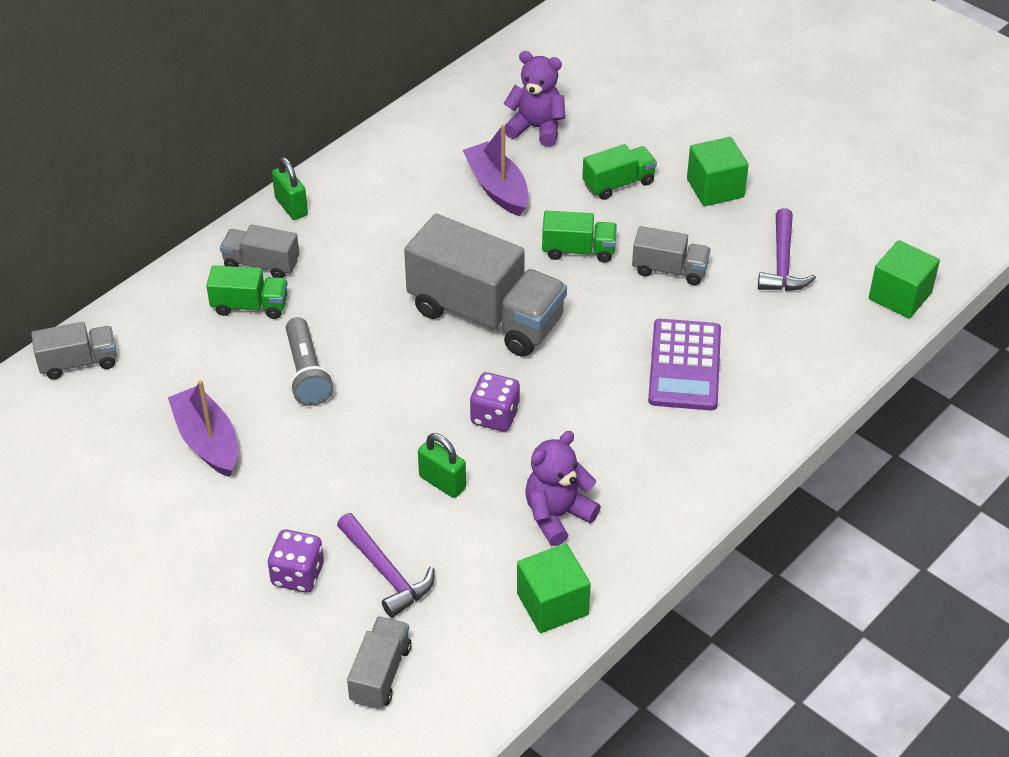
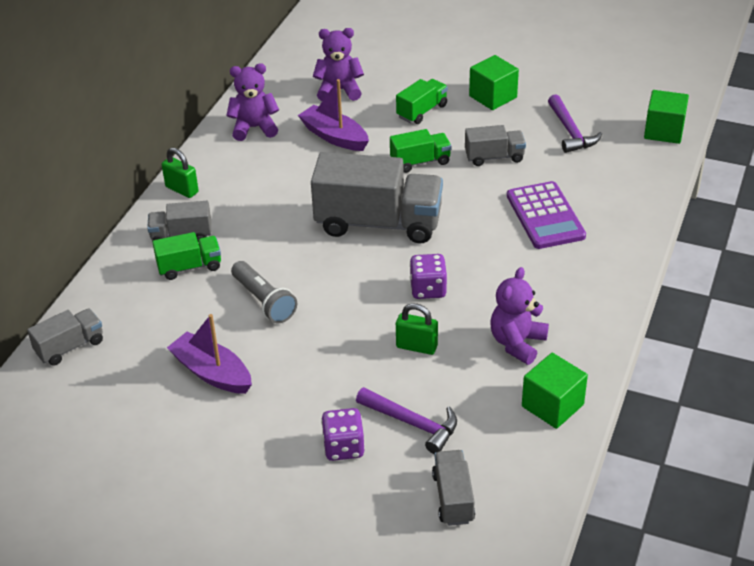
camera: 20 degrees left, 5 degrees down
none -> purple teddy bear [226,63,279,141]

